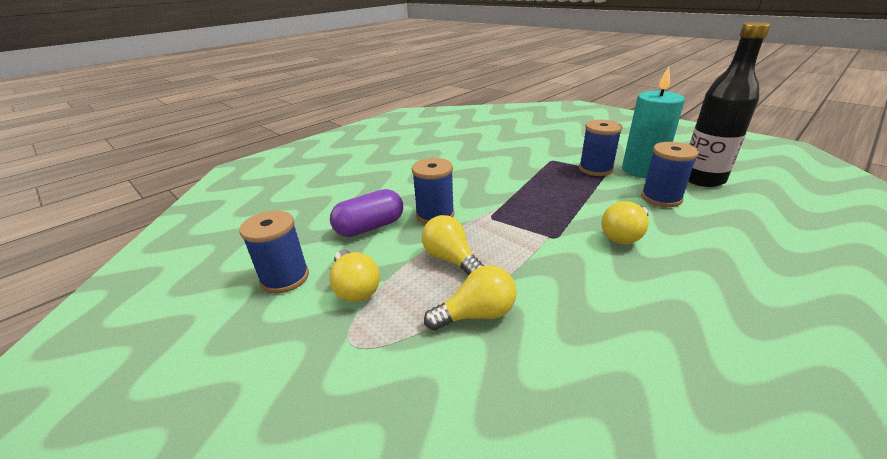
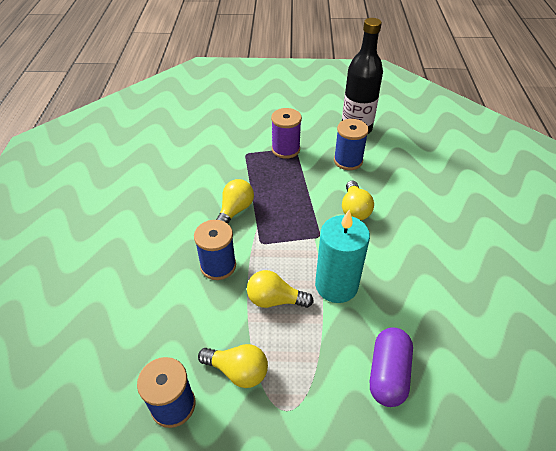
camera: 45 degrees left, 15 degrees up
purple capsule [330,189,403,237] -> purple capsule moved to [370,327,413,407]
yellow light bulb [424,265,517,330] -> yellow light bulb moved to [216,179,254,224]
blue spool [579,120,623,176] -> purple spool [271,108,302,159]
turquoise candle [622,66,685,178] -> turquoise candle moved to [315,210,370,303]

